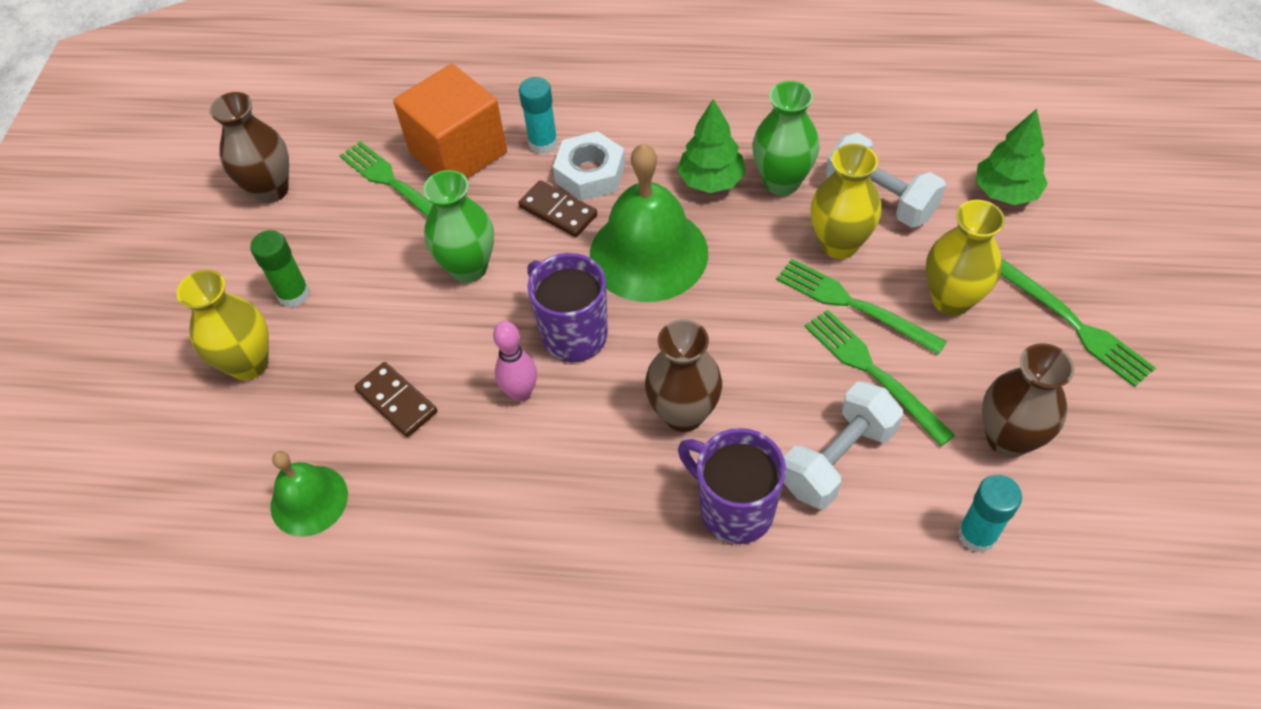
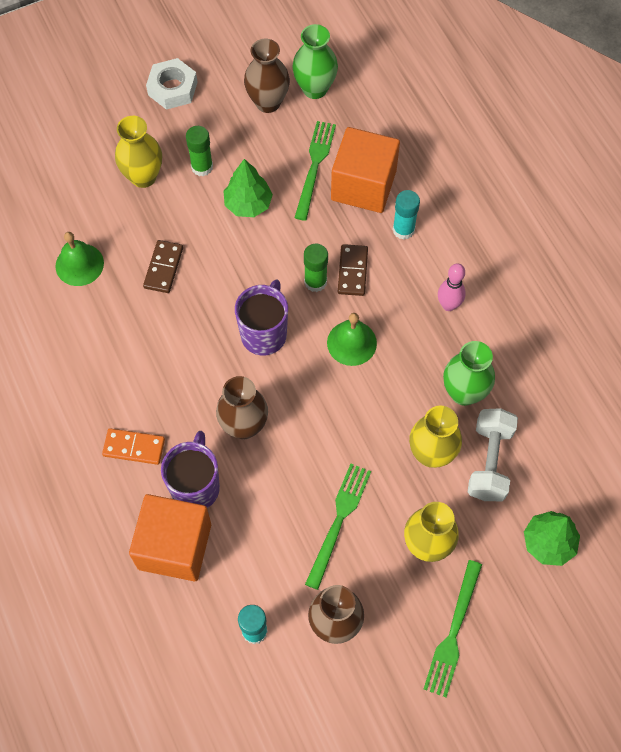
camera: 55 degrees right, 10 degrees up
green vase [423,170,494,283] -> green vase moved to [292,24,338,99]
pink bowling pin [493,321,537,402] -> pink bowling pin moved to [438,263,466,311]
white nut [553,131,625,201] -> white nut moved to [146,58,198,110]
green bell [590,143,708,302] -> green bell [327,313,377,366], size x0.57
green tree [677,99,746,193] -> green tree moved to [224,159,273,217]
green fork [776,259,947,355] -> none
white dumbbell [784,381,903,509] -> none
none -> orange domino [102,428,165,465]
none -> orange cube [129,494,211,581]
none -> green glue stick [304,244,328,292]

